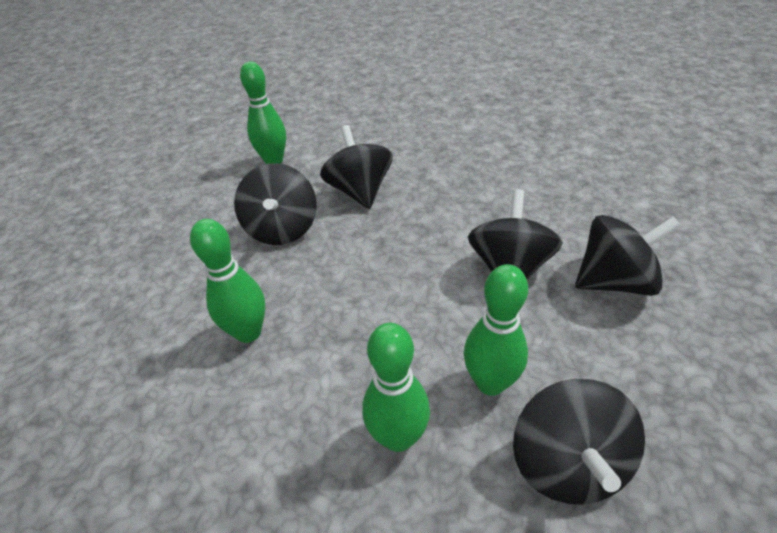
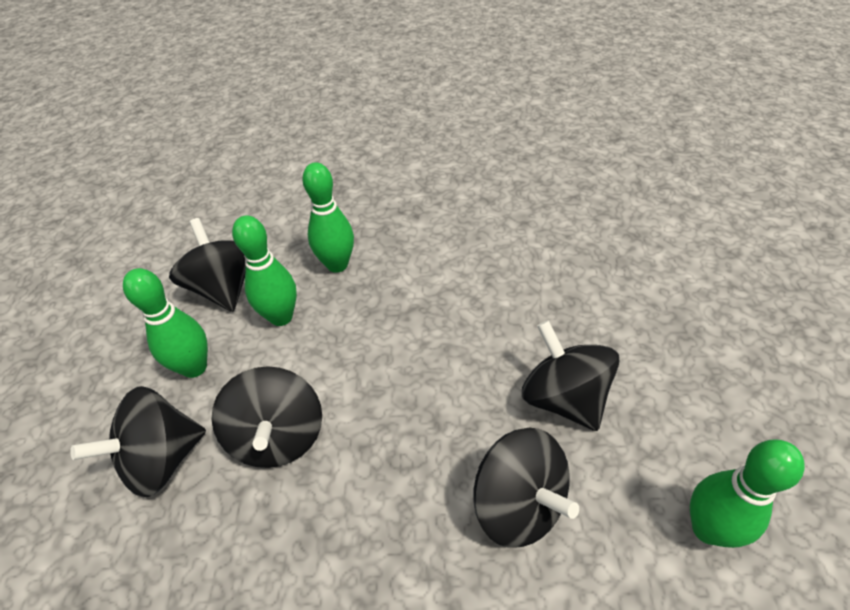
camera: 155 degrees right, 5 degrees up
green bowling pin [190,219,265,343] -> green bowling pin moved to [123,268,208,378]

